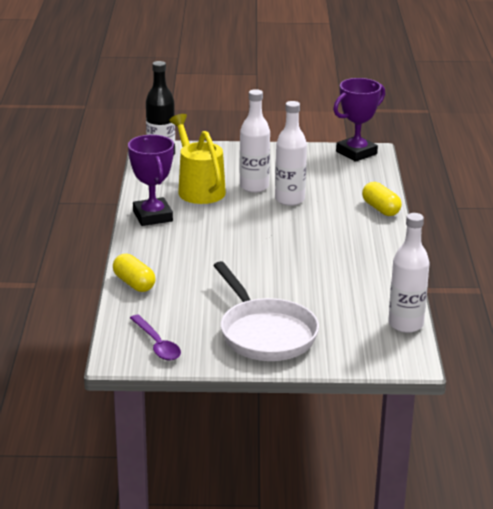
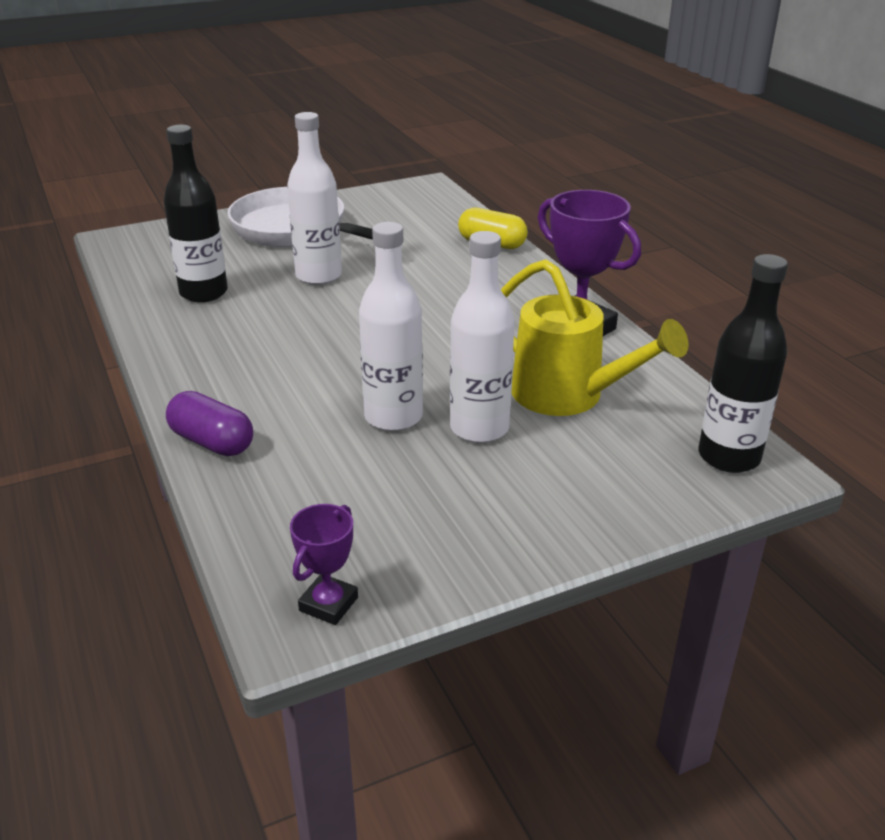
camera: 155 degrees right, 5 degrees up
purple spoon [130,315,181,361] -> none
purple trophy [333,78,385,162] -> purple trophy [290,504,358,625], size x0.55
yellow capsule [362,182,402,216] -> purple capsule [166,391,253,456]
white bottle [388,213,430,333] -> white bottle moved to [287,112,342,285]
none -> black bottle [164,125,228,302]

